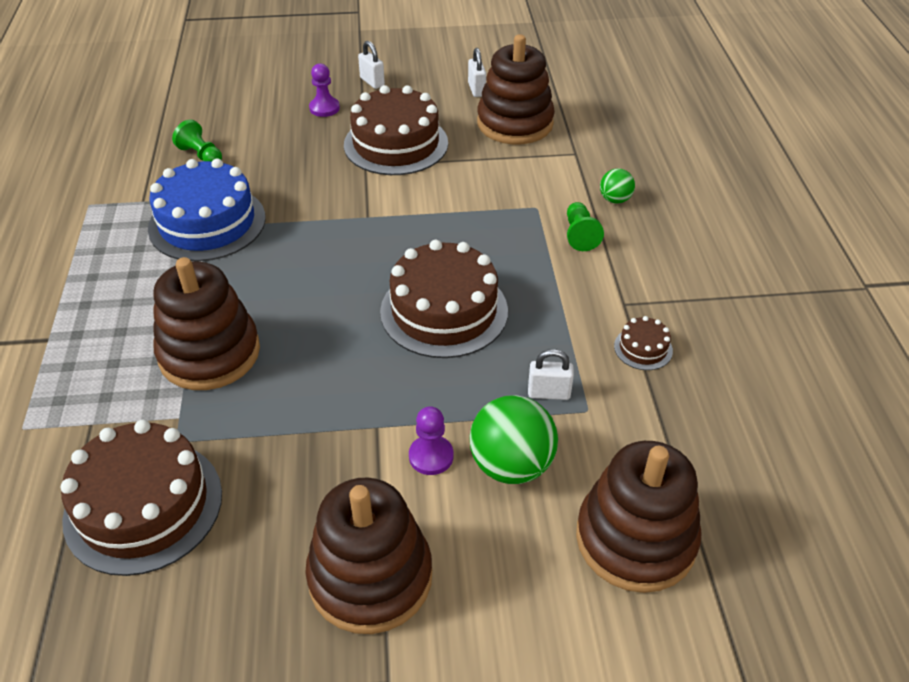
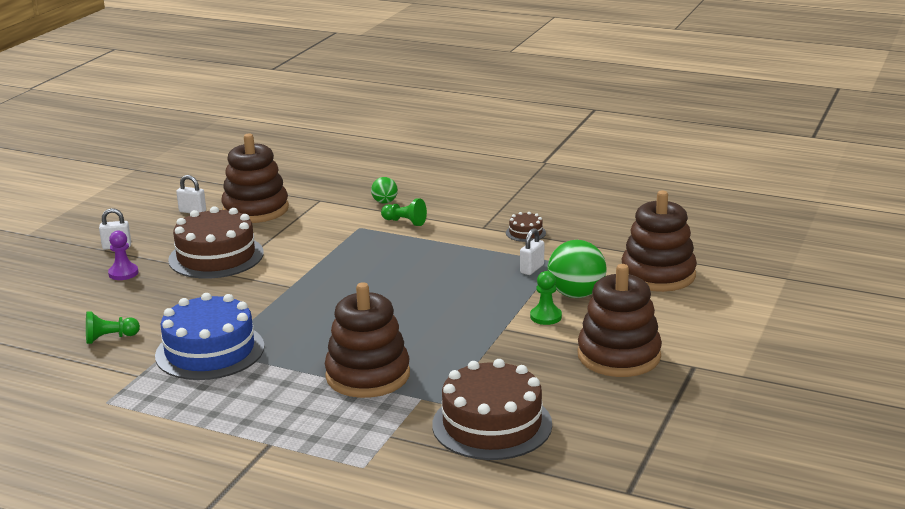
camera: 60 degrees left, 20 degrees down
brown cake [380,240,508,358] -> none
purple pawn [409,406,453,475] -> green pawn [530,271,562,325]

